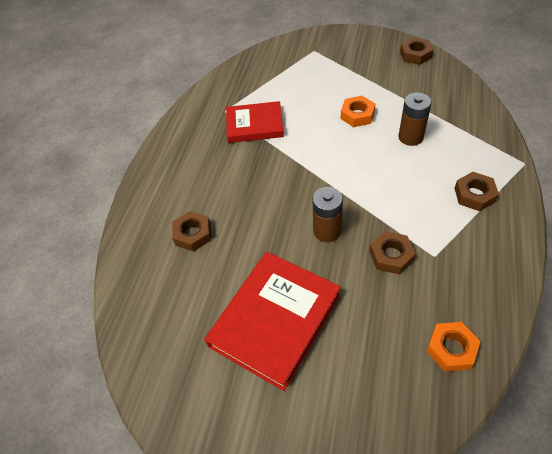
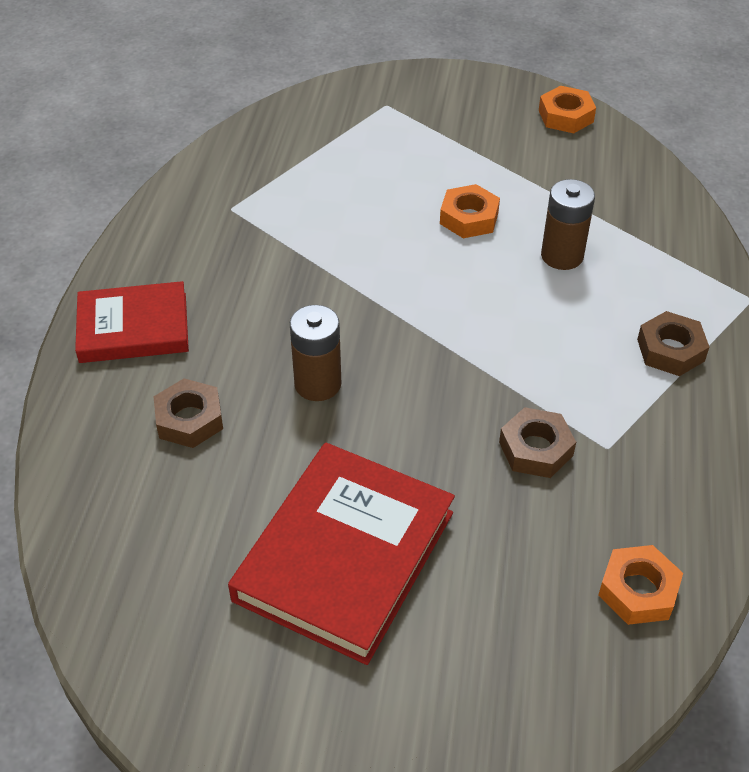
camera: 10 degrees left, 5 degrees down
red book [226,101,284,143] -> red book moved to [75,281,189,363]
brown battery [312,187,343,242] -> brown battery moved to [290,305,341,401]
brown nut [400,37,433,65] -> orange nut [539,86,596,133]

